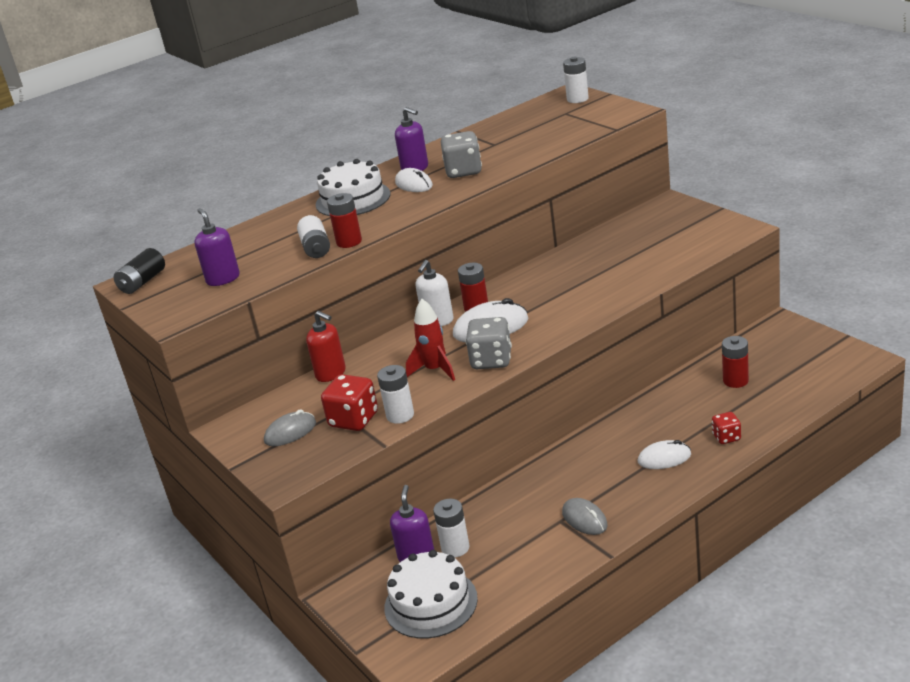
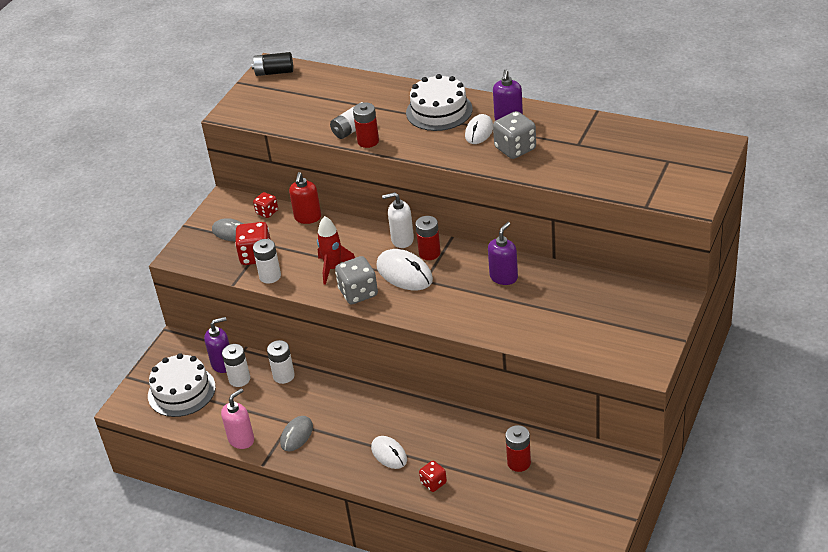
camera: 60 degrees right, 10 degrees up
purple soap dispenser [194,208,240,286] -> purple soap dispenser moved to [488,222,518,285]
white battery [563,57,589,103] -> white battery moved to [267,340,295,384]
none -> pink soap dispenser [221,388,254,449]
none -> red dice [253,192,278,218]

